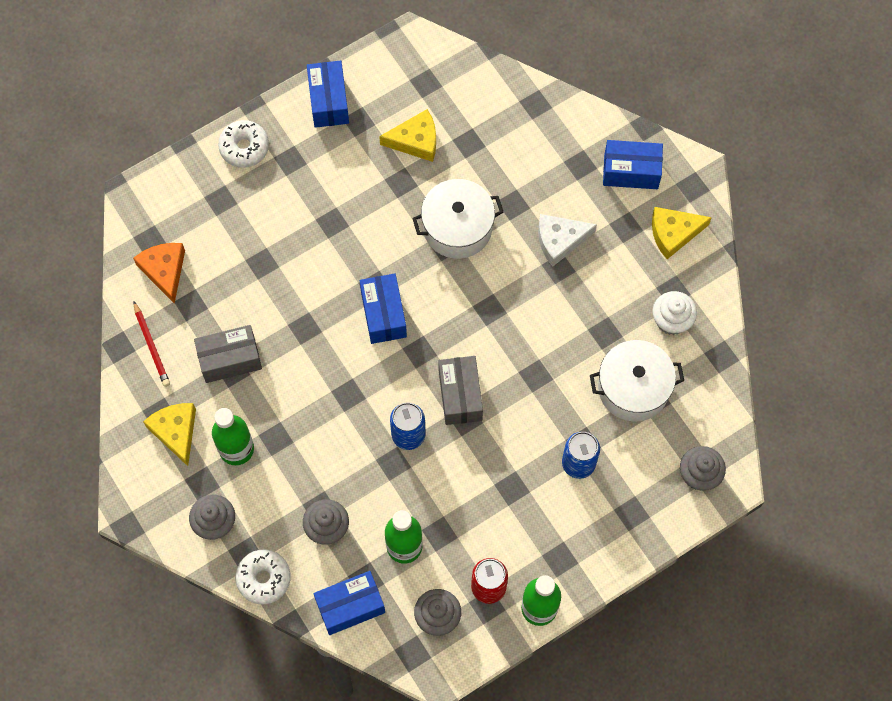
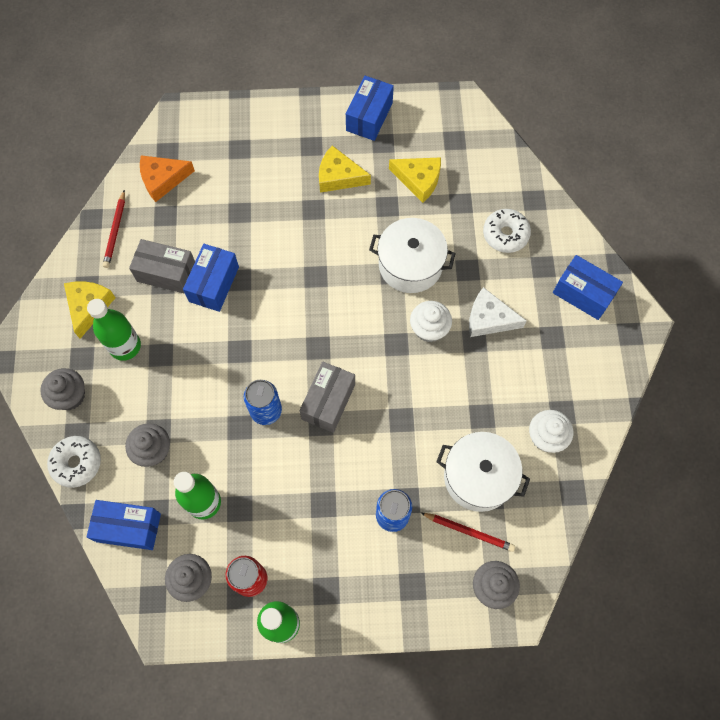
camera: 30 degrees right, 0 degrees up
orange cheese [133,243,185,304] -> orange cheese turned 120 degrees counterclockwise [140,155,195,202]
white donut [218,120,269,168] -> white donut moved to [483,209,531,253]
blue box [360,274,407,344] -> blue box moved to [183,244,239,312]
yellow cheese [652,207,712,259] -> yellow cheese moved to [319,146,371,193]
none -> white cupcake [410,301,452,342]
none -> red pencil [421,513,515,552]

